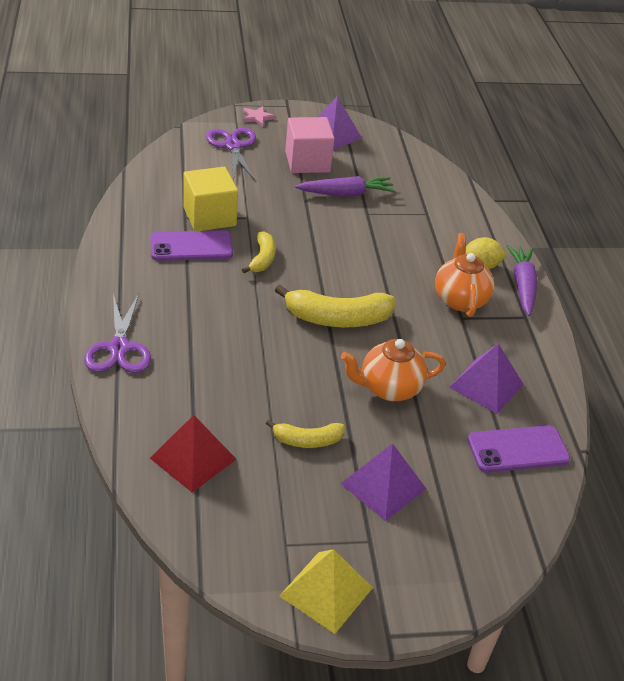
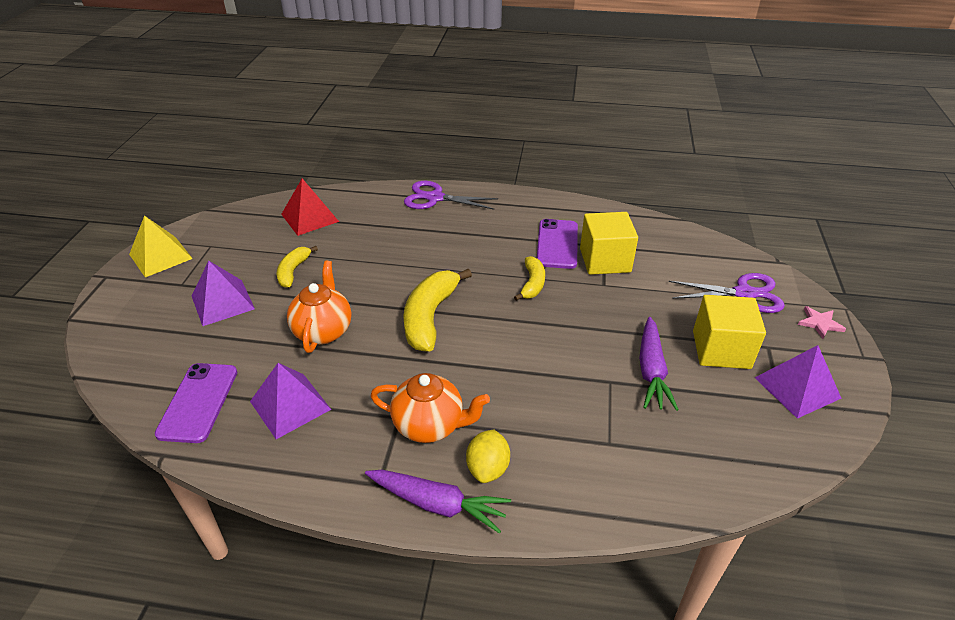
camera: 110 degrees right, 0 degrees up
yellow banana [242,231,276,273] -> yellow banana turned 105 degrees counterclockwise [514,256,545,301]
pink cube [285,117,335,173] -> yellow cube [693,295,766,369]

